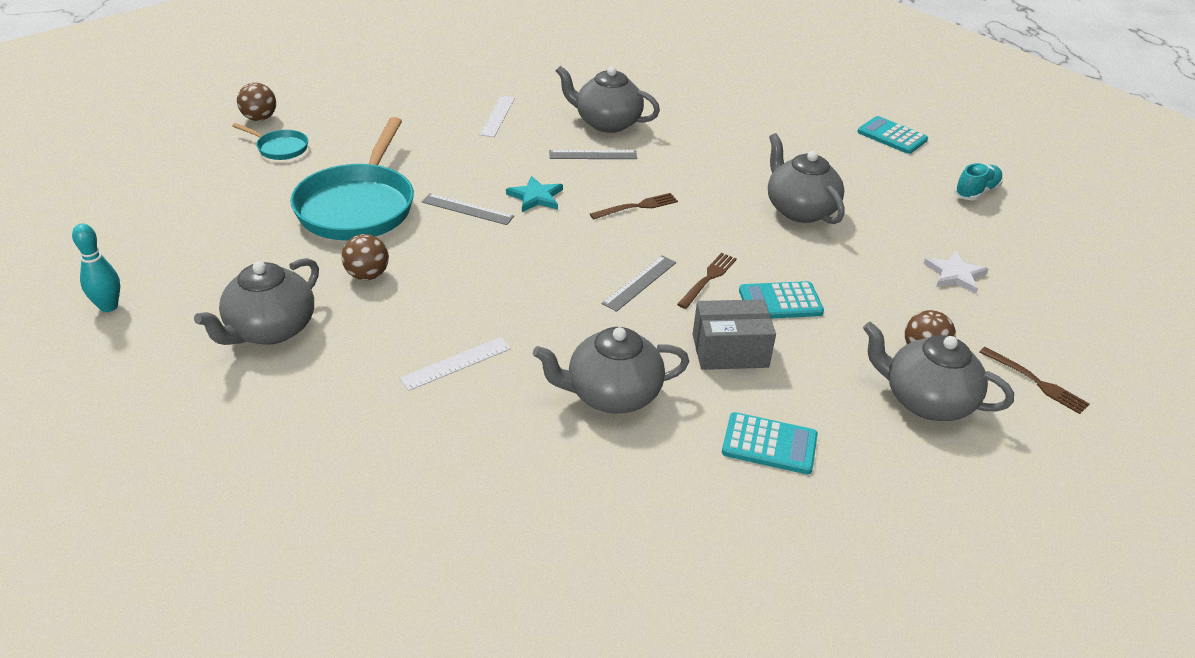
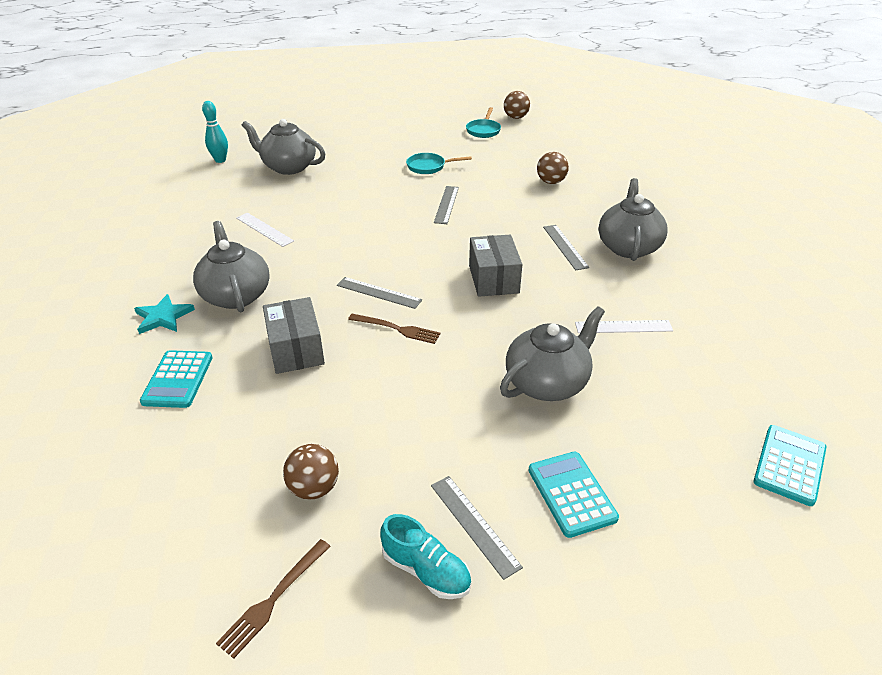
camera: 80 degrees right, 0 degrees up
turquoise bowling pin [72,223,120,312] -> turquoise bowling pin moved to [202,101,228,163]
turquoise pan [290,117,414,240] -> turquoise pan [406,153,472,174], size x0.46
brown ball [341,234,389,280] -> brown ball moved to [537,152,569,184]
white ruler [480,95,515,137] -> white ruler moved to [575,320,673,333]
turquoise star [506,176,563,212] -> turquoise star moved to [134,294,195,334]
brown fork [590,193,678,219] -> grey box [469,235,522,297]
turquoise calculator [739,281,824,319] -> turquoise calculator moved to [528,452,619,538]
grey teapot [863,322,1014,421] -> none
white star [923,251,988,294] -> grey ruler [431,476,523,580]
turquoise shoe [954,163,1003,200] -> turquoise shoe moved to [381,514,471,599]

